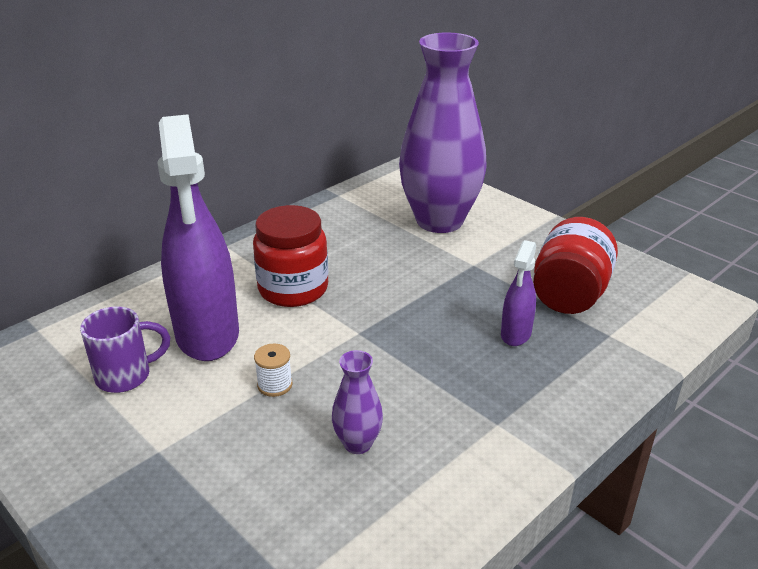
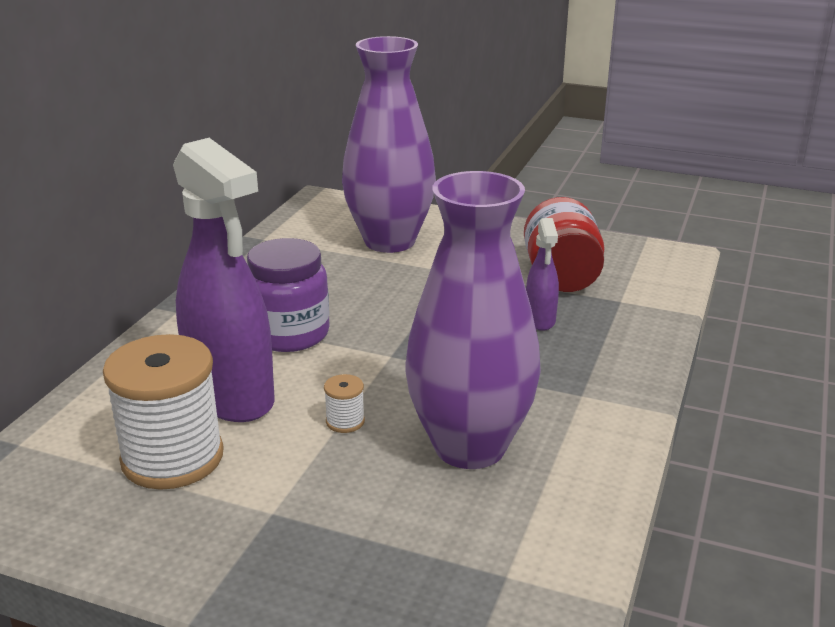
camera: 25 degrees left, 5 degrees down
purple mug [80,306,170,393] -> white spool [103,334,224,490]
red jar [253,205,328,307] -> purple jar [247,238,330,352]
purple vase [332,350,383,454] -> purple vase [405,171,541,469], size x2.42

